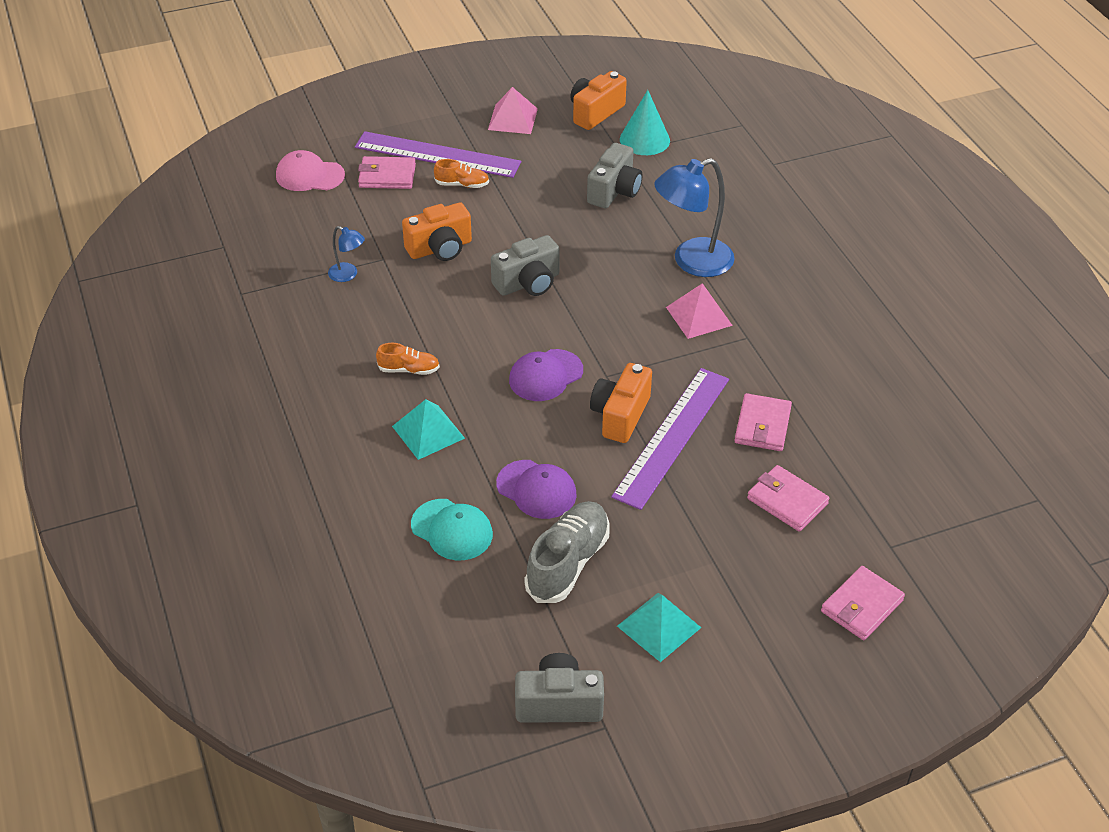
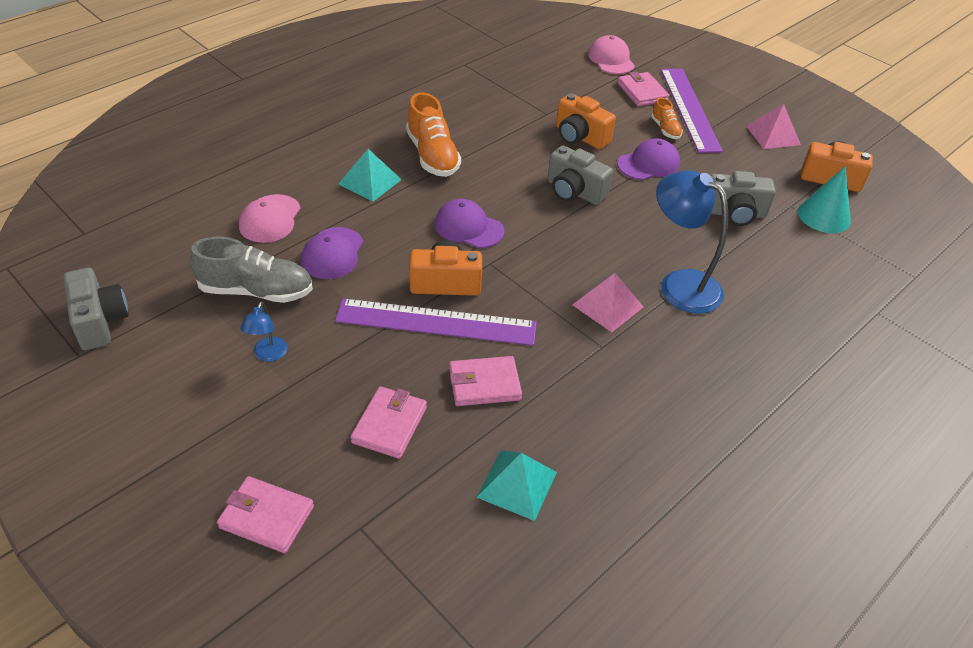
camera: 65 degrees right, 0 degrees up
blue lamp [328,226,365,282] -> blue lamp moved to [241,302,288,362]
orange shoe [376,343,440,375] -> orange shoe [406,93,461,177], size x1.87
turquoise cap [411,499,493,560] -> pink cap [239,194,301,243]
turquoise pyramid [617,593,701,662] -> turquoise pyramid moved to [476,450,557,521]
none -> purple cap [617,139,680,180]

